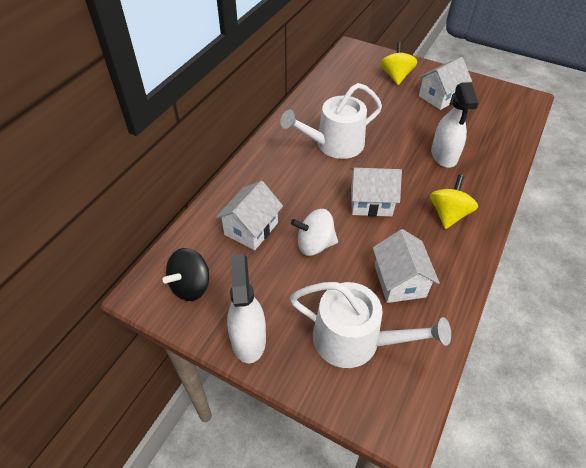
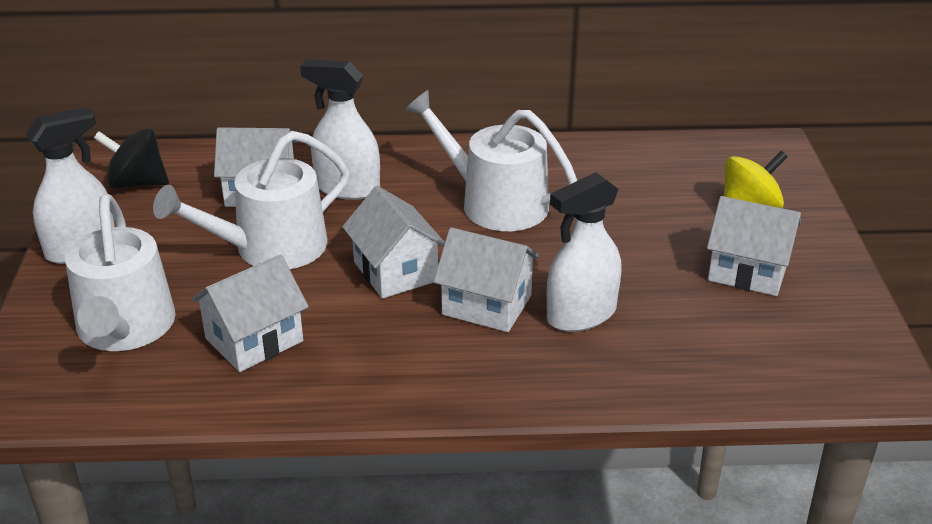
camera: 60 degrees right, 15 degrees down
white spinning top [291,209,338,256] -> white watering can [153,131,350,269]
yellow spinning top [430,175,478,229] -> none
none -> white spray bottle [300,59,380,200]
none -> white house [433,228,540,332]

